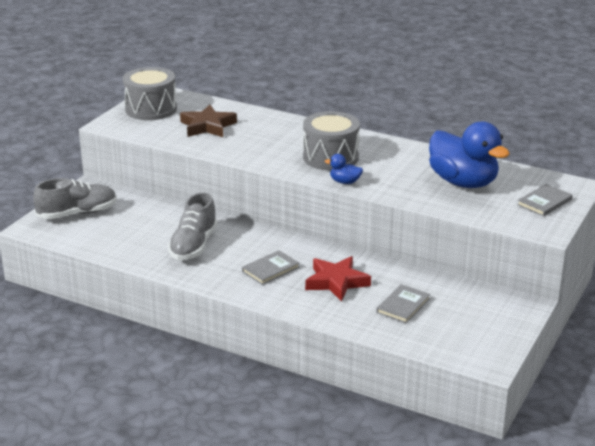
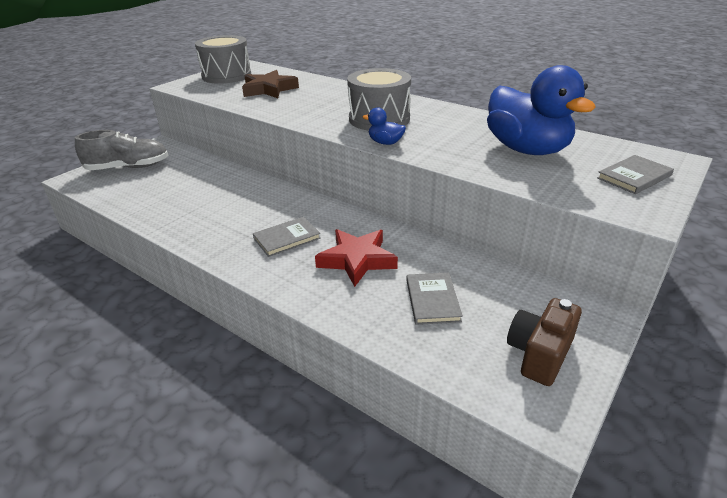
camera: 10 degrees right, 5 degrees up
grey shoe [168,192,218,260] -> none
grey book [376,284,431,323] -> grey book turned 45 degrees counterclockwise [406,272,463,325]
none -> brown camera [507,298,582,386]

